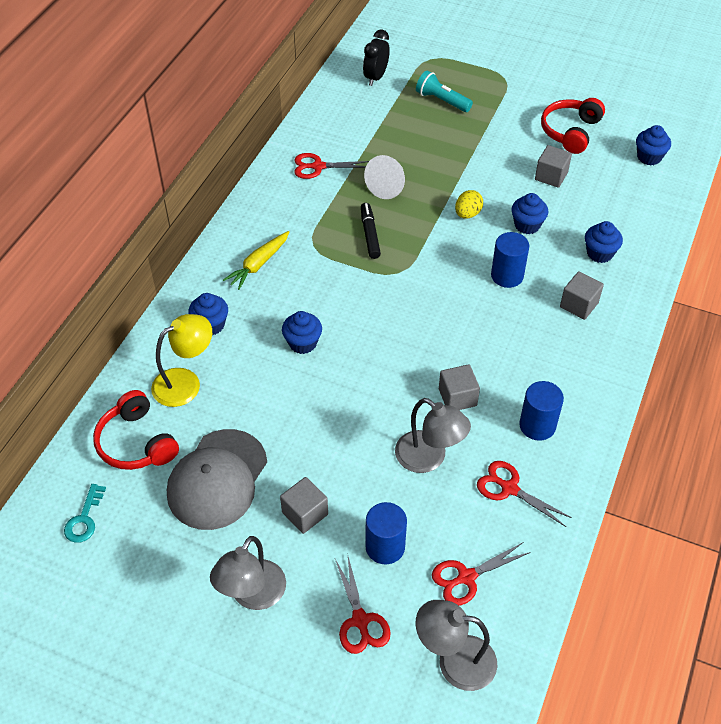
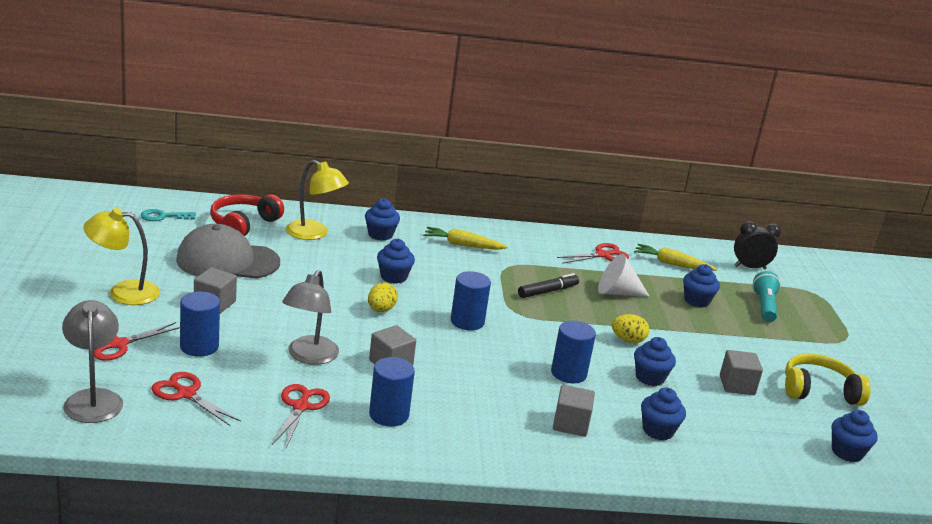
camera: 60 degrees right, 25 degrees down
grey lamp [210,536,286,610] -> yellow lamp [83,208,160,305]
red scissors [294,153,369,179] -> red scissors turned 90 degrees clockwise [557,243,629,264]
red headphones [541,98,605,154] -> yellow headphones [785,353,871,406]
none -> yellow egg [368,282,398,312]
none -> blue cylinder [451,271,491,330]
none -> yellow carrot [634,244,717,271]
none -> blue cupcake [683,264,720,307]

